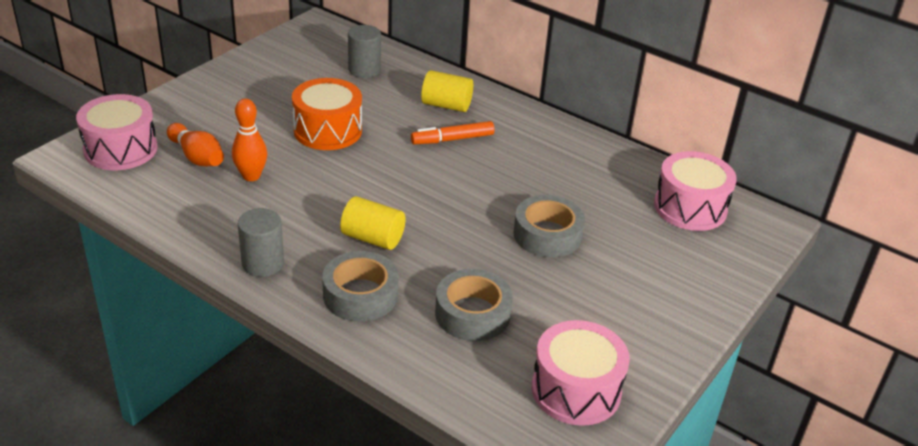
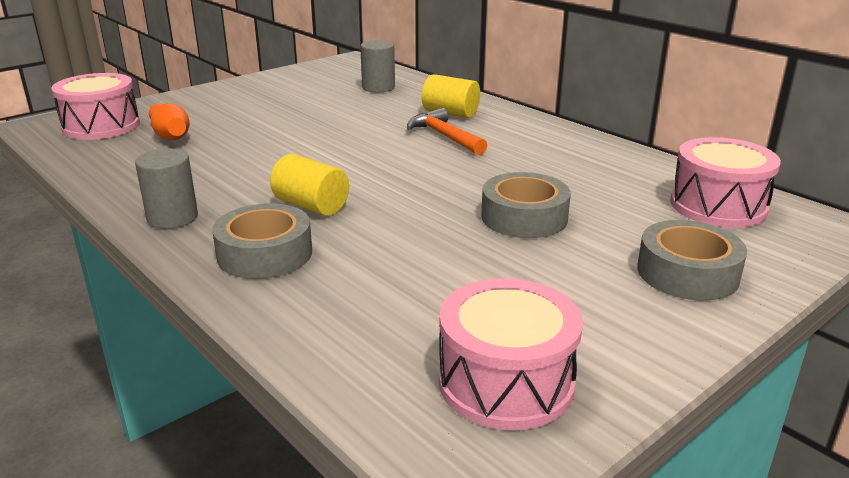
camera: 15 degrees right, 10 degrees down
orange bowling pin [232,98,267,181] -> none
orange drum [292,78,362,150] -> none
orange marker [411,121,495,144] -> orange hammer [407,108,487,155]
grey tape [435,269,513,341] -> grey tape moved to [637,220,747,301]

